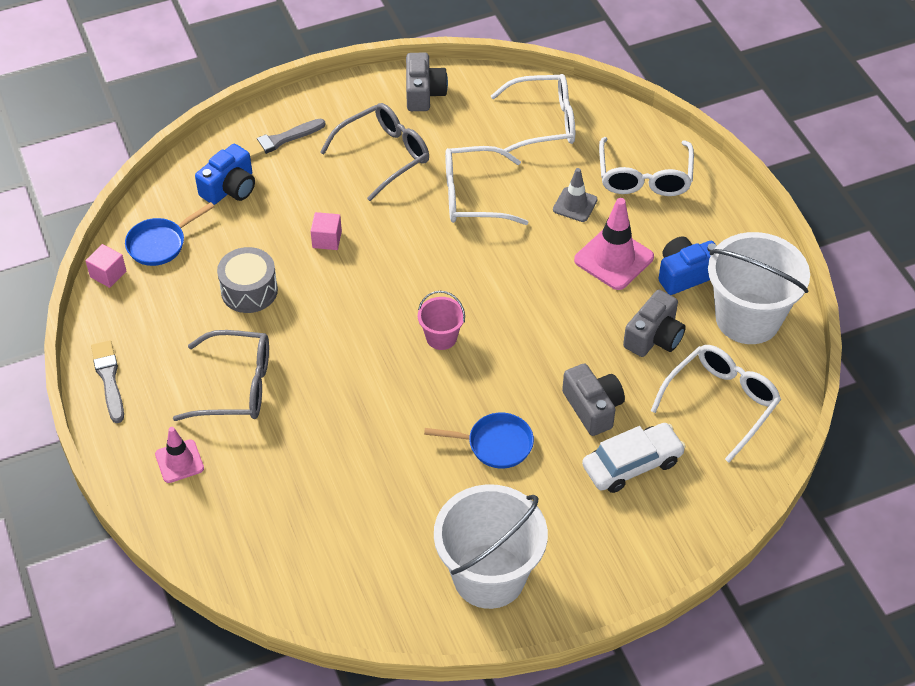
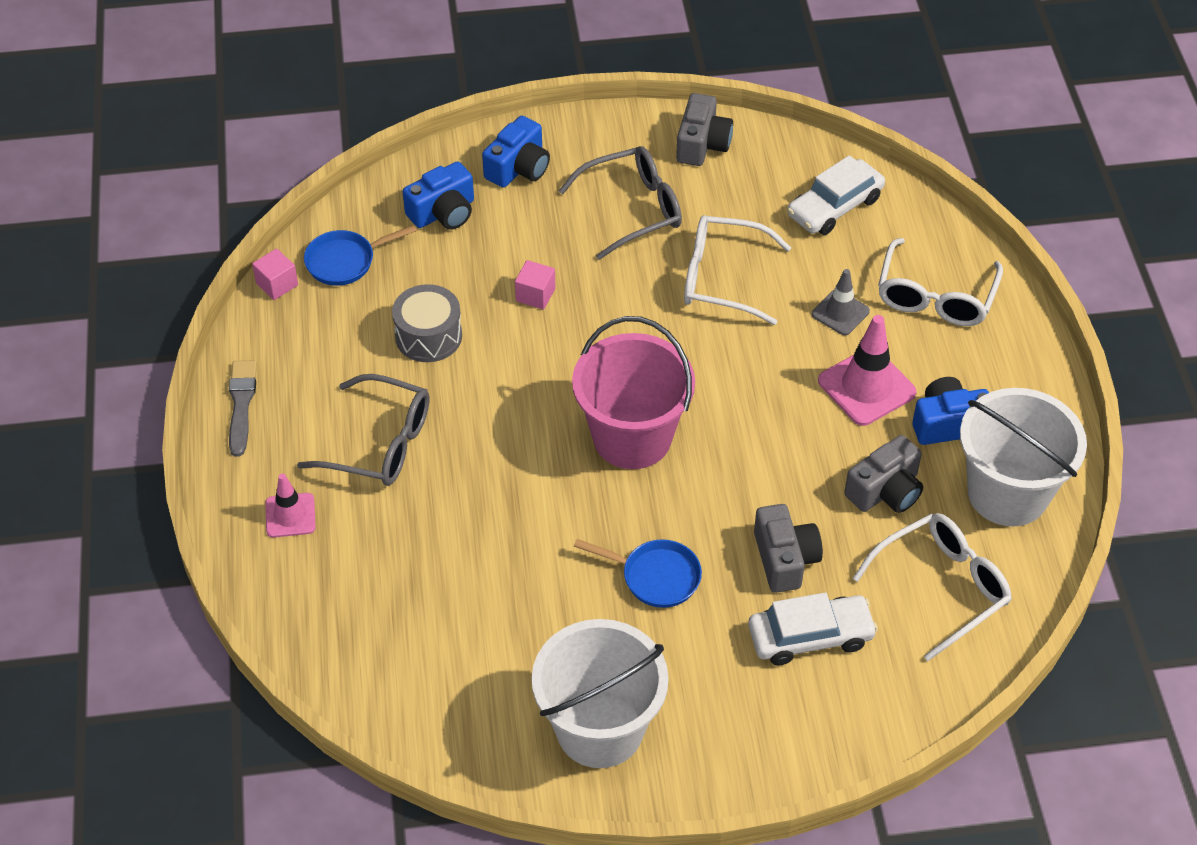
camera: 15 degrees right, 0 degrees up
grey brush [241,119,325,159] -> blue camera [482,116,550,188]
pink bucket [418,291,465,350] -> pink bucket [572,316,695,469], size x2.11
white glasses [491,74,575,155] -> white car [787,155,885,235]

